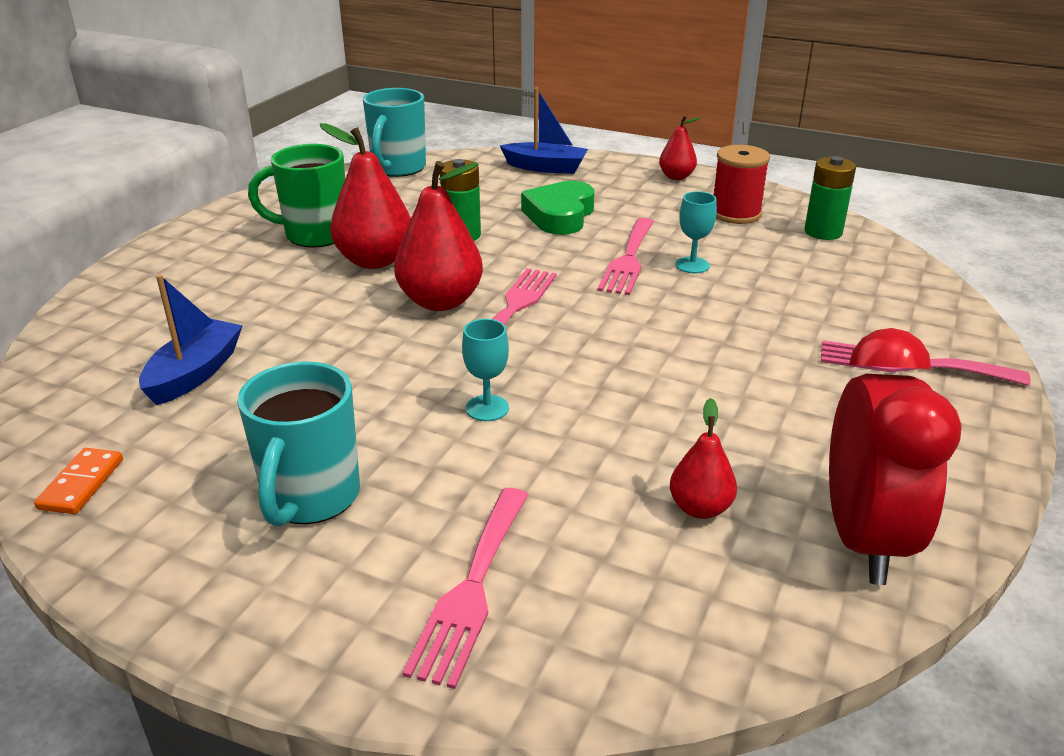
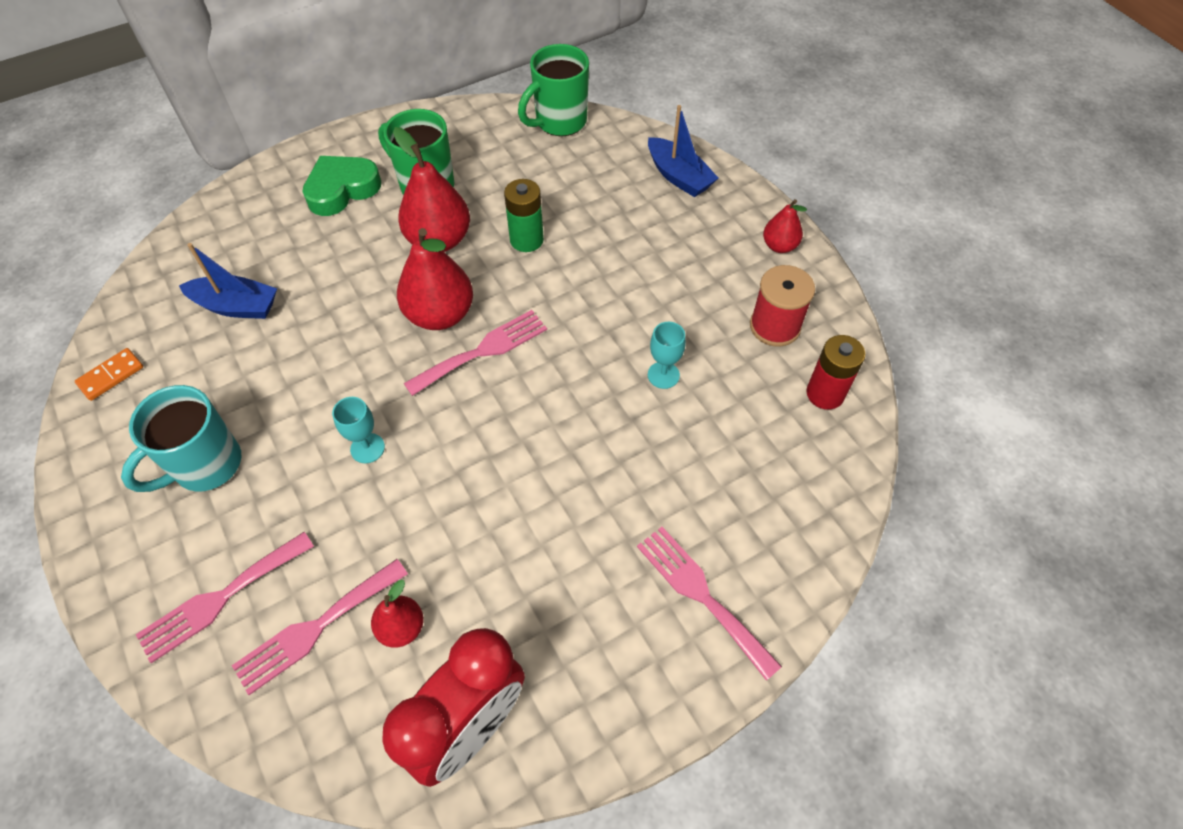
camera: 35 degrees right, 25 degrees up
blue boat [139,275,243,405] -> blue boat turned 45 degrees clockwise [179,243,277,319]
turquoise mug [363,88,426,177] -> green mug [518,44,589,136]
green heart [521,181,595,235] -> green heart moved to [302,156,381,216]
pink fork [598,218,654,295] -> pink fork moved to [232,559,408,695]
green battery [804,156,856,240] -> red battery [806,335,865,409]

